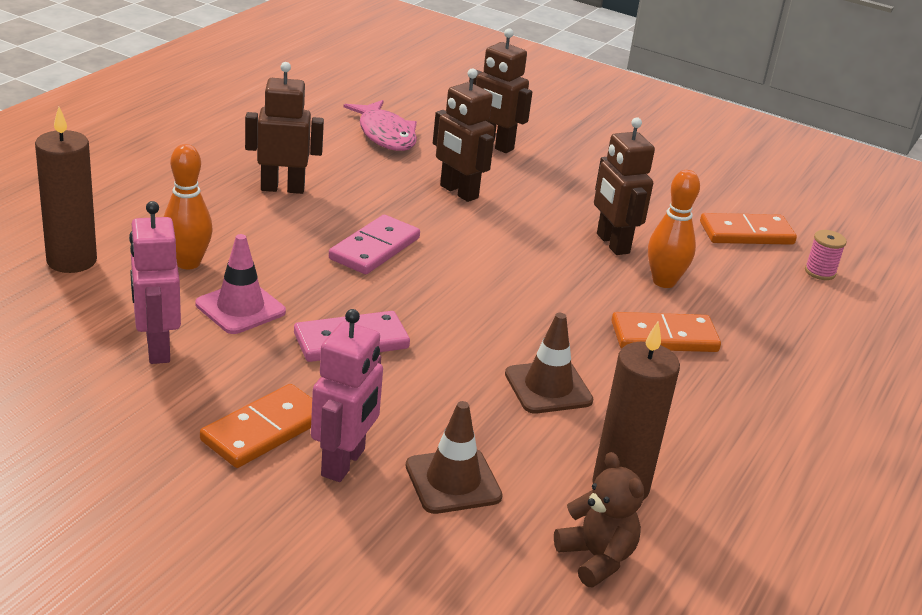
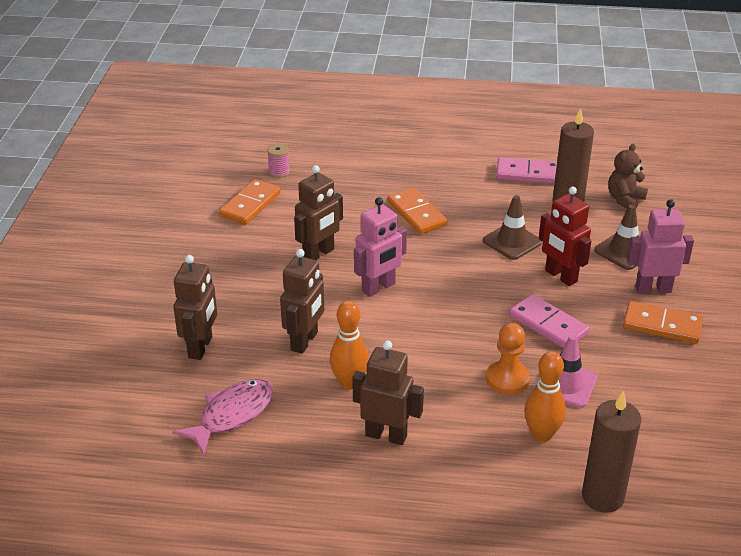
camera: 110 degrees left, 5 degrees up
pink robot [129,201,181,364] -> pink robot moved to [354,197,407,297]
brown robot [245,62,324,194] -> brown robot turned 135 degrees clockwise [352,341,424,445]
pink domino [329,215,420,274] -> pink domino moved to [496,157,557,184]
orange bowling pin [648,170,700,288] -> orange bowling pin moved to [330,301,369,389]
orange domino [700,213,797,245] -> orange domino turned 60 degrees clockwise [219,179,281,225]
none -> orange pawn [486,323,530,395]
none -> red robot [539,186,591,286]

